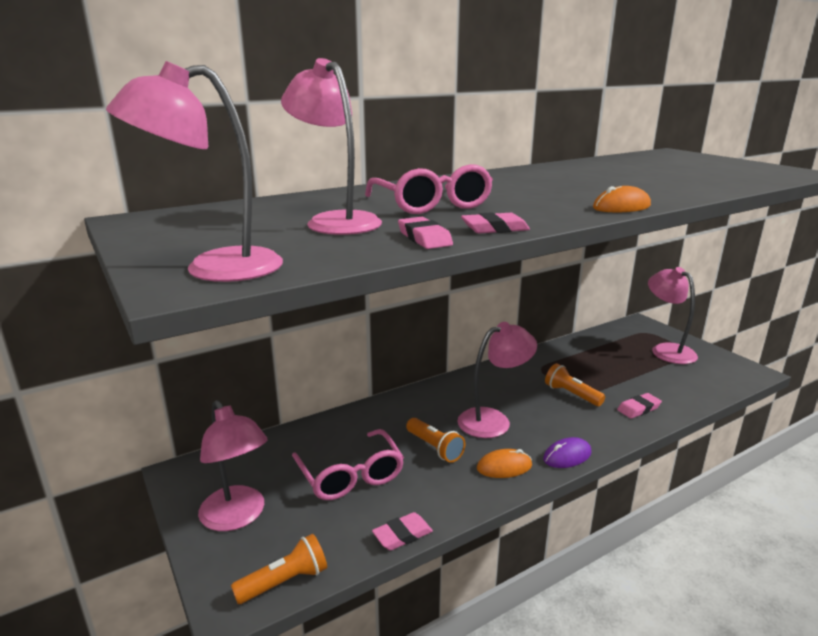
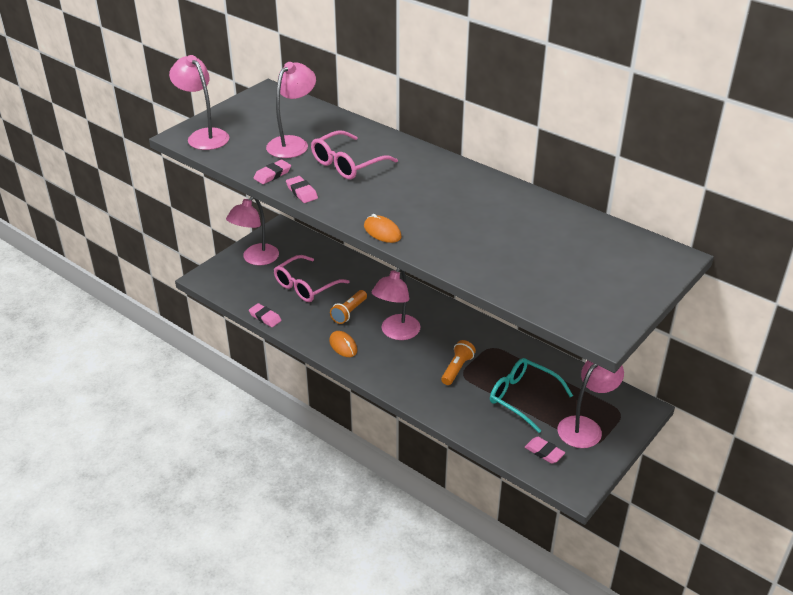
camera: 70 degrees right, 15 degrees up
orange flashlight [231,534,327,604] -> none
pink lamp [457,322,537,438] -> pink lamp turned 75 degrees clockwise [372,268,421,340]
purple mouse [543,437,592,468] -> none
pink eraser [617,393,662,419] -> pink eraser moved to [525,437,565,464]
none -> turquoise glasses [490,358,573,433]

